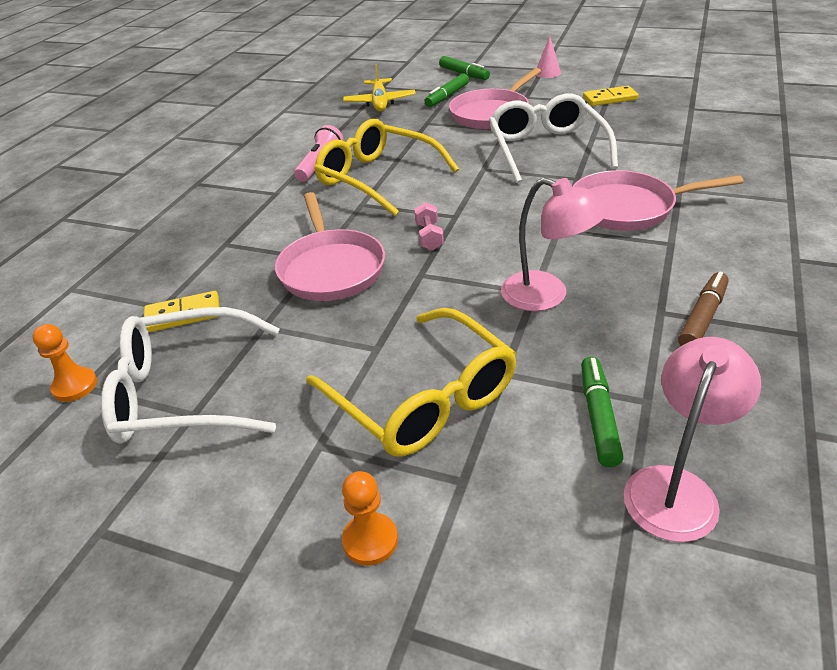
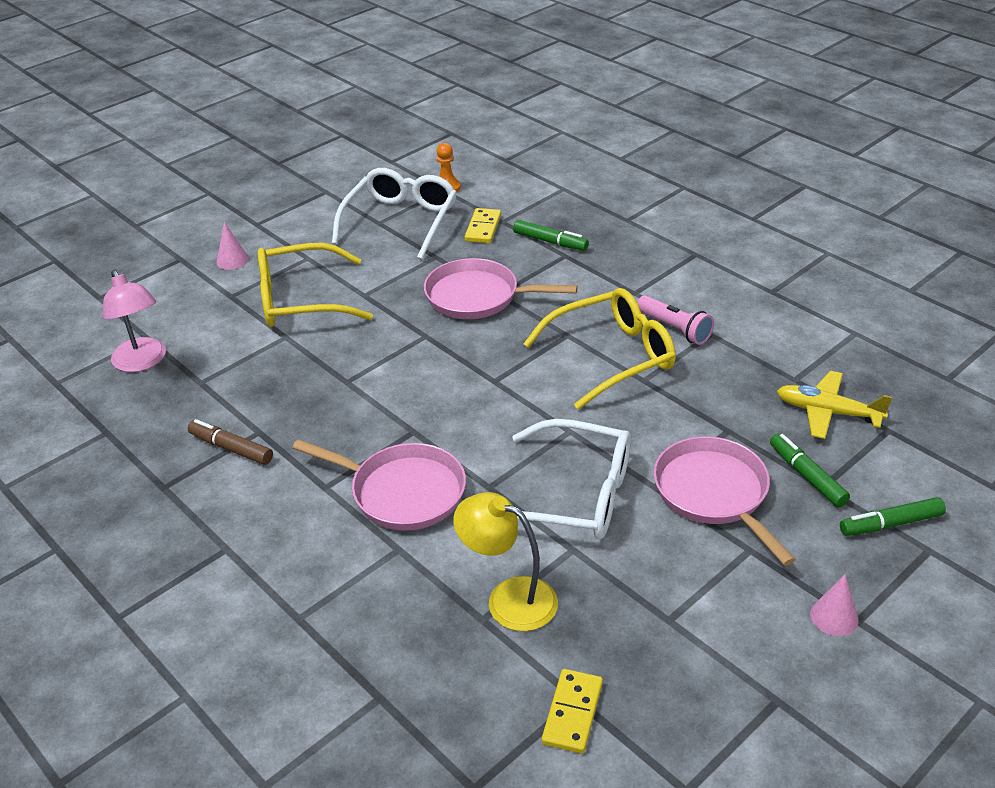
camera: 115 degrees right, 0 degrees up
orange pawn [342,471,398,566] -> pink cone [217,222,249,270]
pink dumbbell [414,202,444,250] -> none
pink lamp [501,177,608,311] -> none
pink pan [572,170,744,231] -> pink pan turned 90 degrees clockwise [292,439,466,531]
green marker [581,357,624,467] -> green marker moved to [513,220,589,251]
yellow domino [583,86,639,106] -> yellow domino moved to [542,669,603,754]
brown marker [678,272,729,346] -> brown marker turned 150 degrees clockwise [188,419,273,465]
none -> yellow lamp [453,492,558,631]

